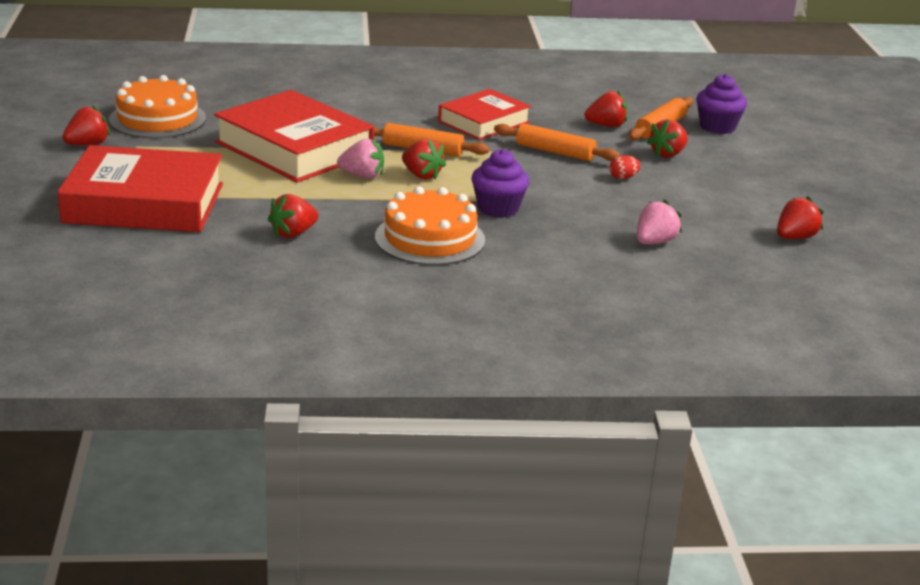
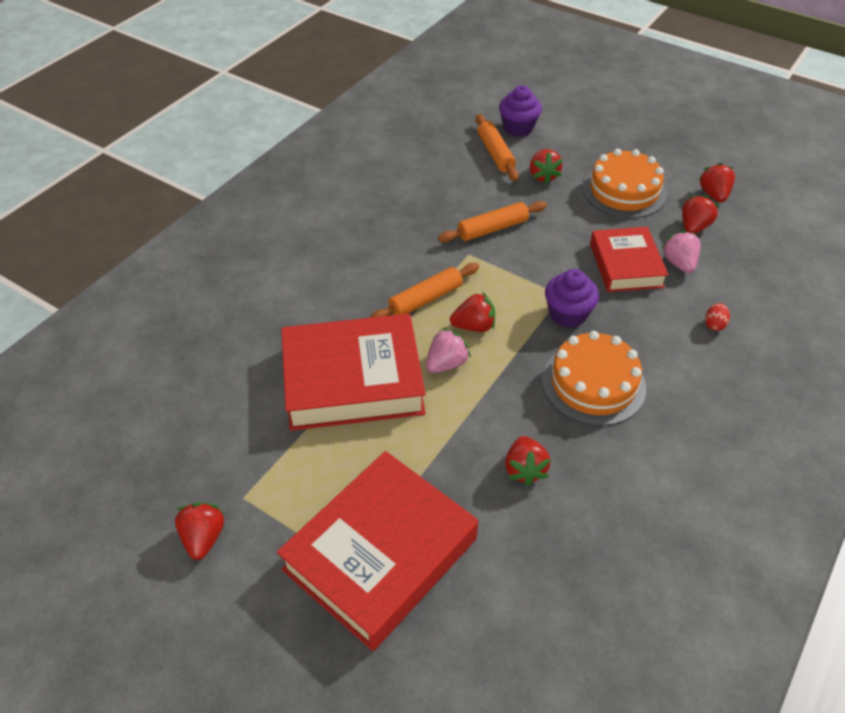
camera: 50 degrees left, 20 degrees up
orange cake [109,75,206,138] -> orange cake moved to [582,149,667,218]
red book [438,89,531,140] -> red book moved to [590,227,669,292]
red strawberry [584,91,628,127] -> red strawberry moved to [682,195,719,233]
red egg [609,155,641,179] -> red egg moved to [705,303,730,331]

